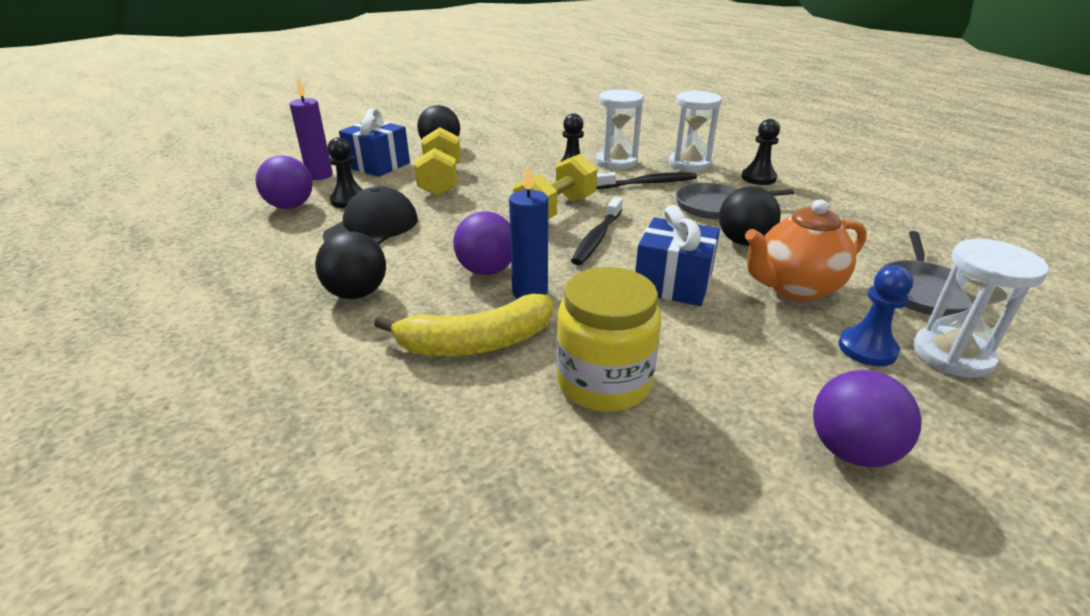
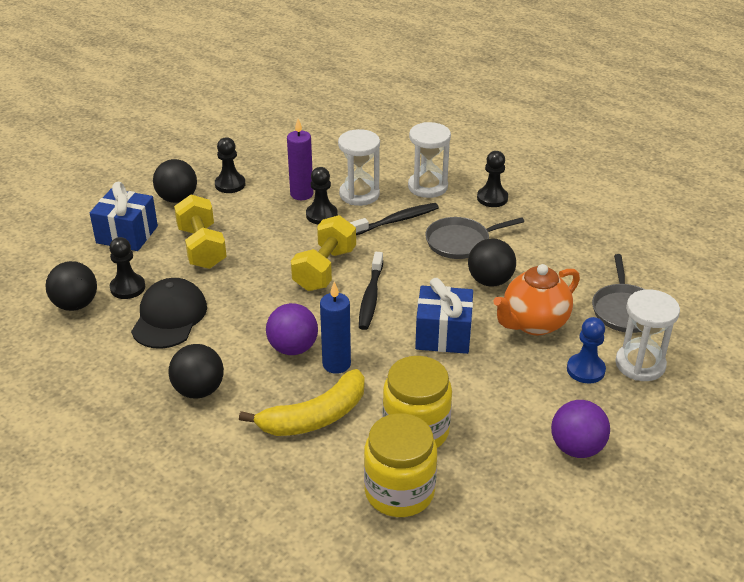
camera: 15 degrees left, 5 degrees up
purple ball [256,155,313,209] -> black ball [46,261,97,311]
purple candle [290,78,333,180] -> purple candle moved to [287,119,313,200]
none -> black pawn [215,137,245,193]
none -> yellow jar [364,413,437,517]

